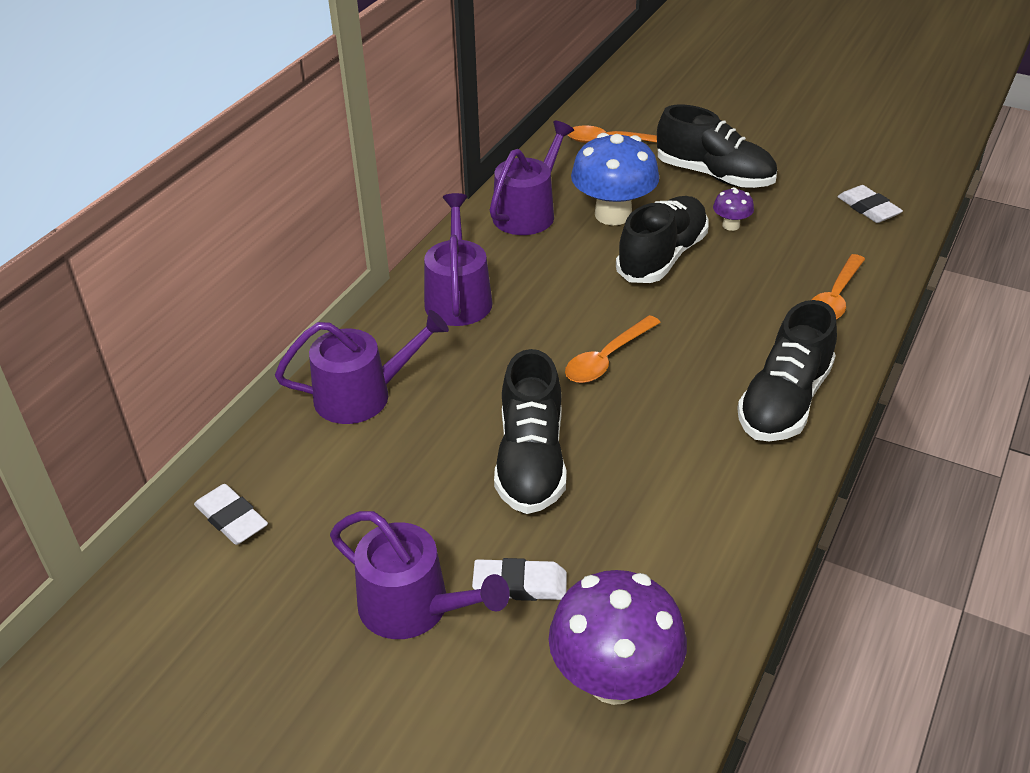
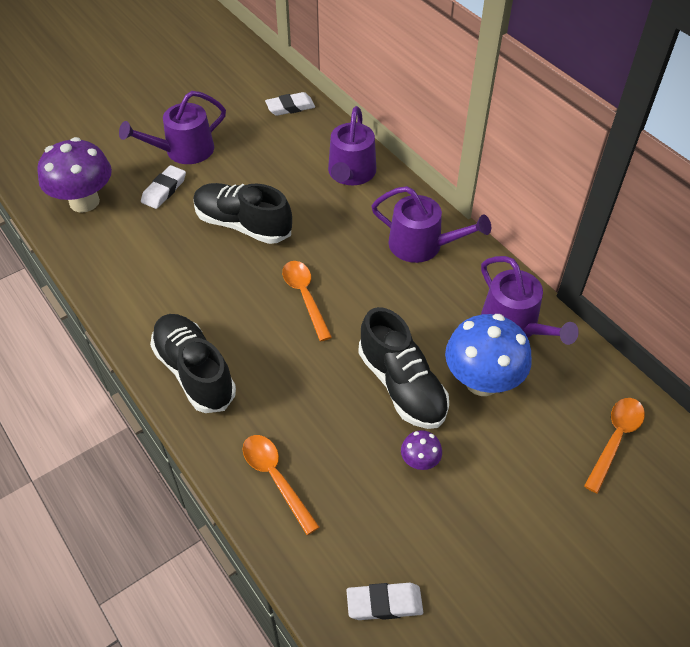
camera: 115 degrees right, 10 degrees up
black shoe [657,104,777,188] -> none

